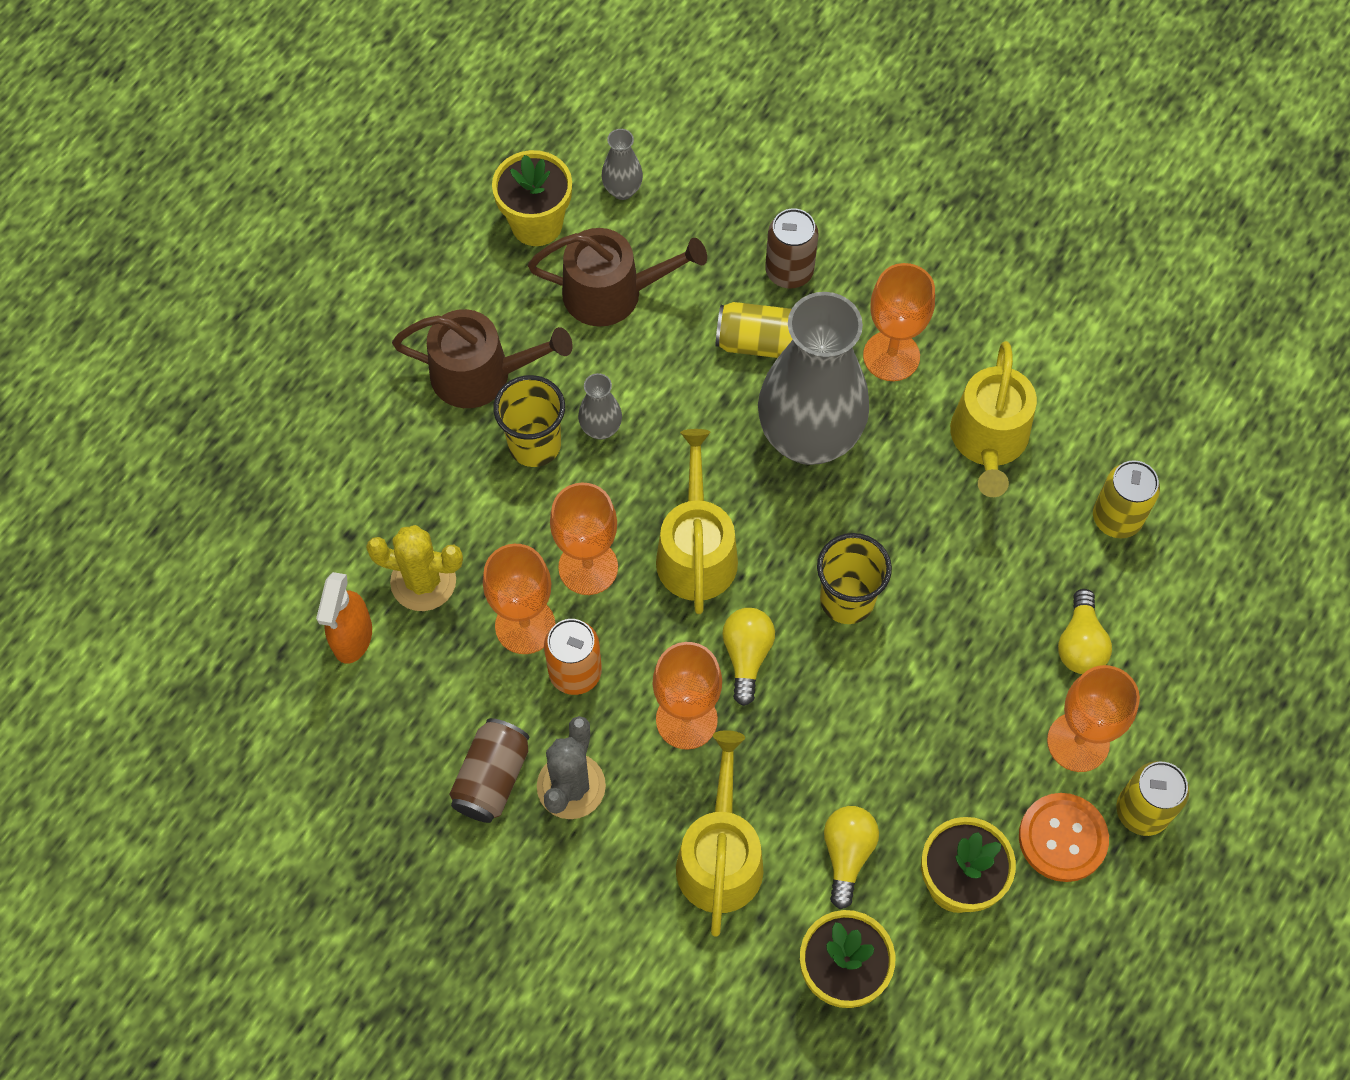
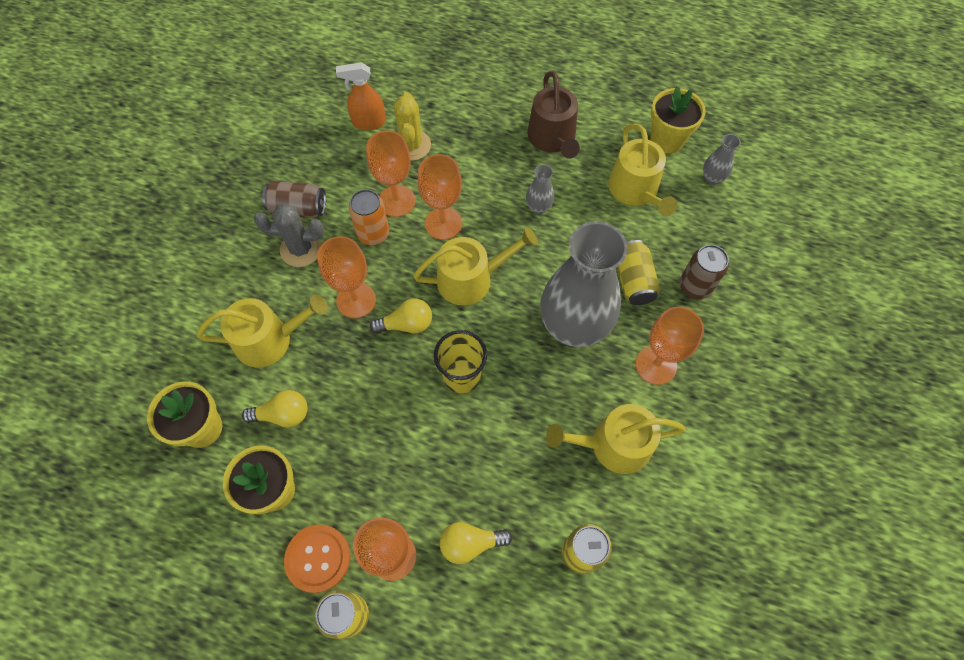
camera: 75 degrees right, 0 degrees up
yellow cup [493,375,565,467] -> none
brown watering can [528,228,707,327] -> yellow watering can [608,124,678,216]

